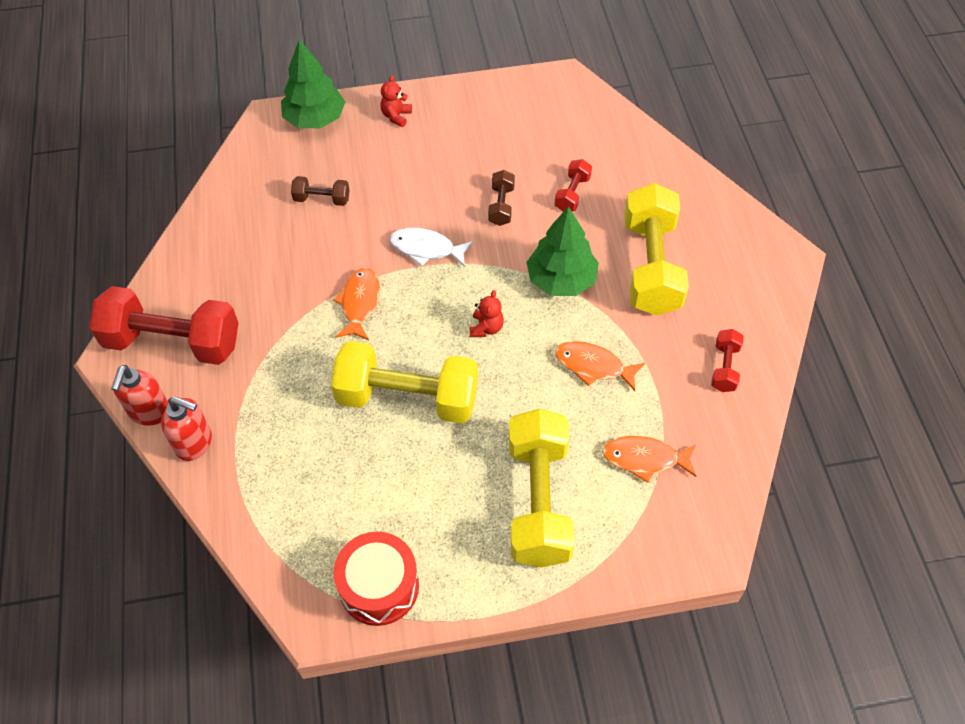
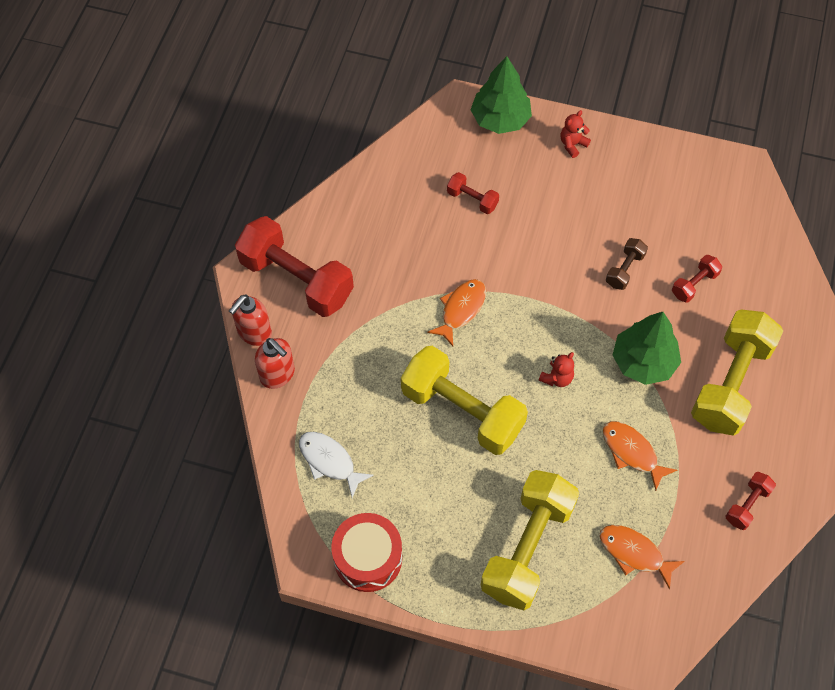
camera: 25 degrees right, 5 degrees up
brown dumbbell [291,176,349,206] -> red dumbbell [447,172,499,214]
white fish [390,228,473,267] -> white fish moved to [299,432,374,498]

